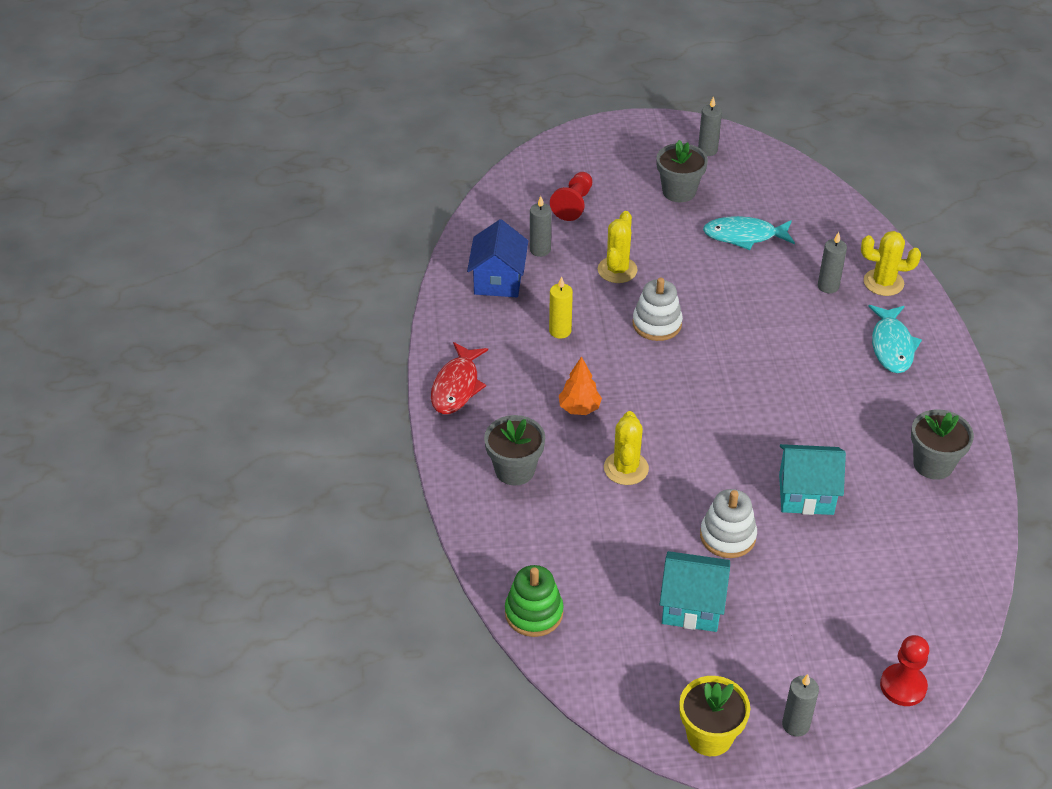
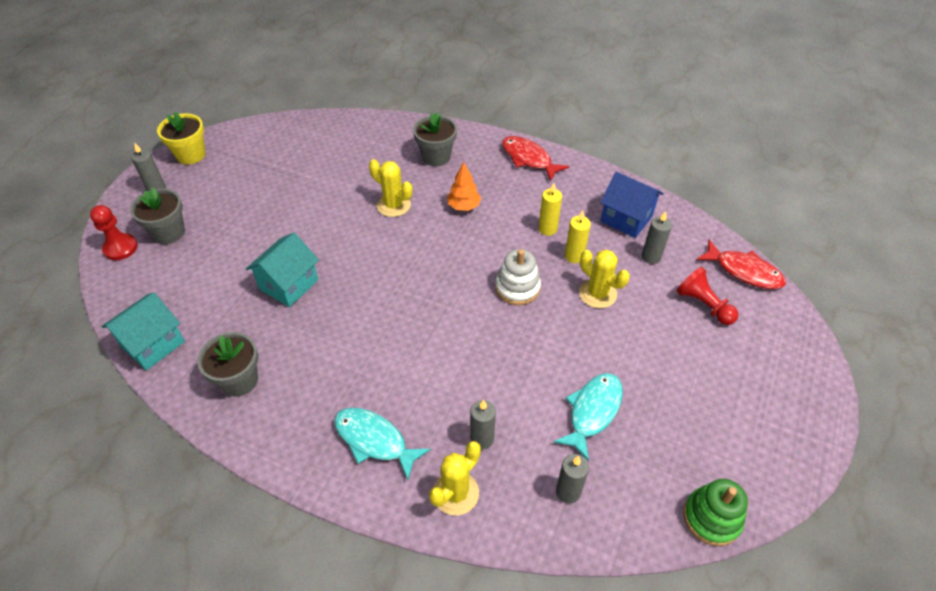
camera: 120 degrees right, 5 degrees up
green stacking toy [505,565,564,637] -> green stacking toy moved to [683,479,748,546]
grey flower pot [656,140,708,202] -> grey flower pot moved to [130,187,185,244]
turquoise house [660,551,730,632] -> turquoise house moved to [102,293,185,371]
grey candle [698,96,722,156] -> grey candle moved to [556,454,589,504]
white stacking toy [700,489,757,558] -> none
none -> yellow candle [565,211,591,263]
none -> red fish [696,240,786,289]

